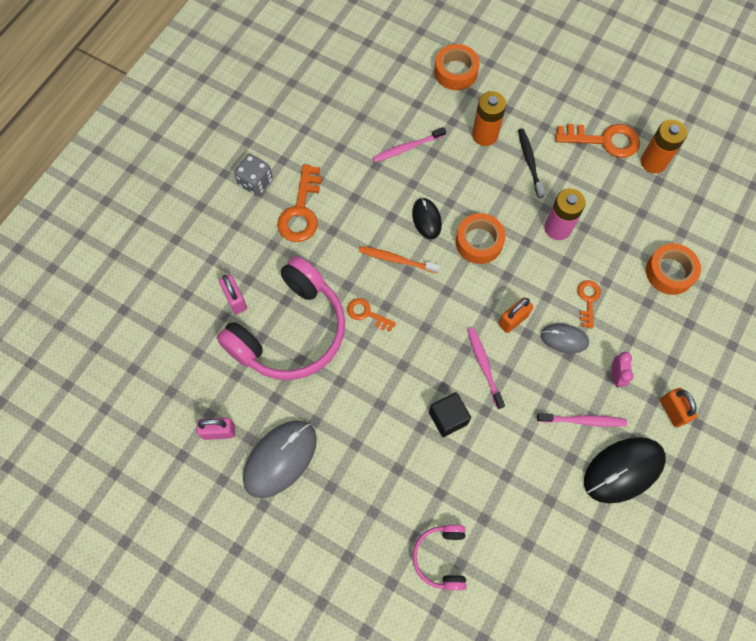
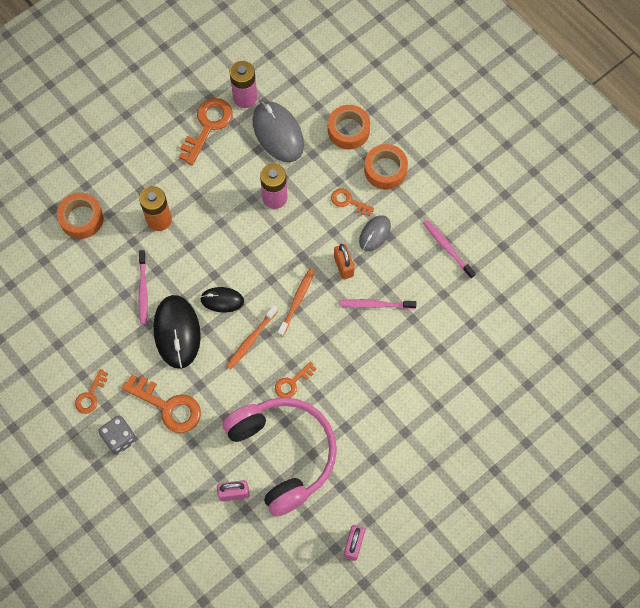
camera: 70 degrees left, 0 degrees up
grey mouse [243,420,317,498] -> grey mouse moved to [252,101,304,162]
pink headphones [412,525,466,590] -> none
black cube [429,392,471,437] -> none
orange tape [456,213,506,264] -> orange tape moved to [364,144,408,190]
black toothbrush [518,129,545,198] -> none
pink toothbrush [537,413,627,427] -> pink toothbrush turned 60 degrees counterclockwise [423,220,476,279]
black mouse [584,437,666,503] -> black mouse moved to [153,295,201,369]
pink clock [612,352,633,387] -> none
orange battery [641,119,687,174] -> pink battery [230,61,257,108]
orange padlock [660,388,697,427] -> none
none -> orange key [75,369,108,414]
none -> orange toothbrush [278,269,315,337]

